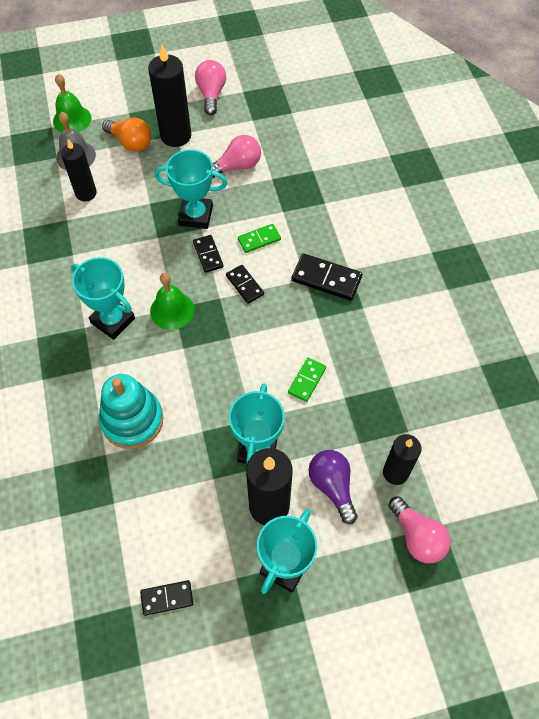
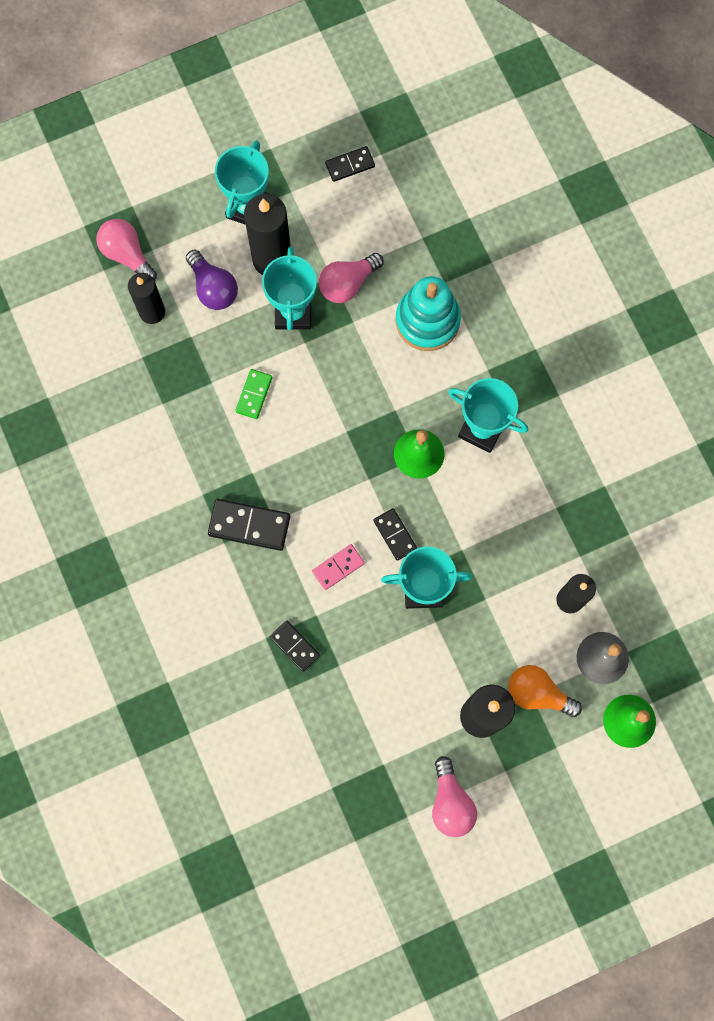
camera: 170 degrees right, 15 degrees up
pink light bulb [212,135,261,178] -> pink light bulb moved to [319,253,384,303]
black domino [226,265,264,304] -> black domino moved to [270,621,320,672]
green domino [238,224,281,253] -> pink domino [312,544,365,590]

